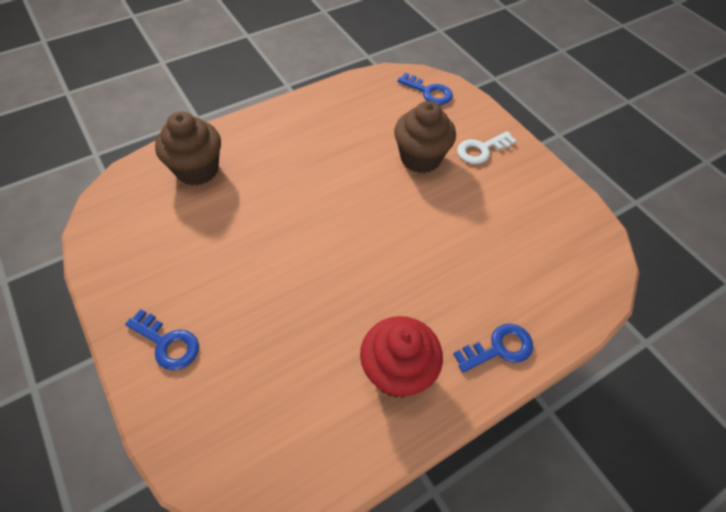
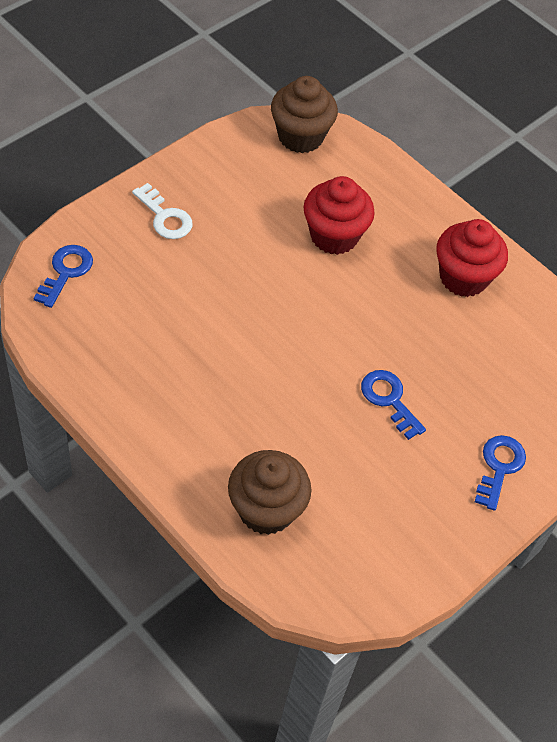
camera: 105 degrees left, 0 degrees up
brown cupcake [394,101,456,173] -> brown cupcake moved to [271,76,338,153]
blue key [453,324,533,372] -> blue key moved to [361,370,426,440]
none -> red cupcake [304,176,375,255]

